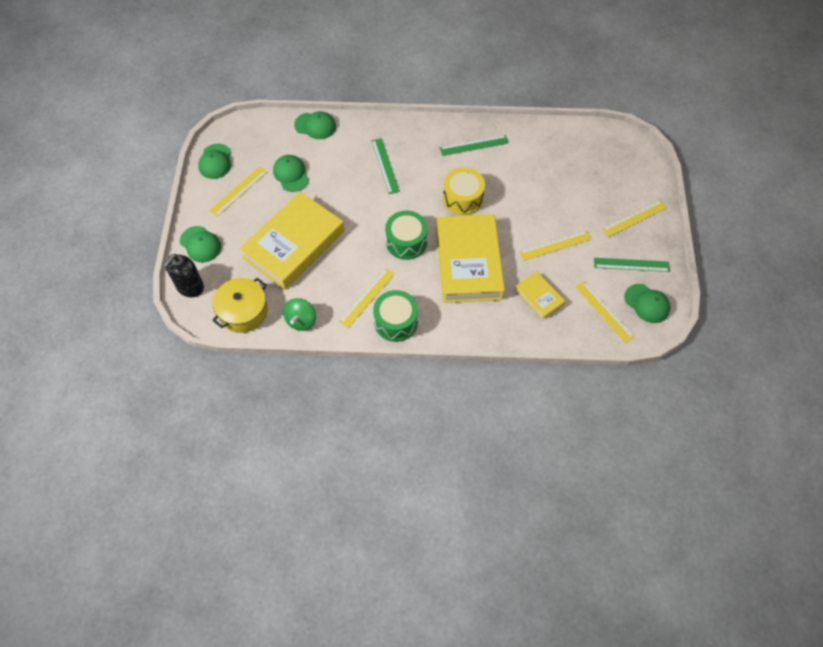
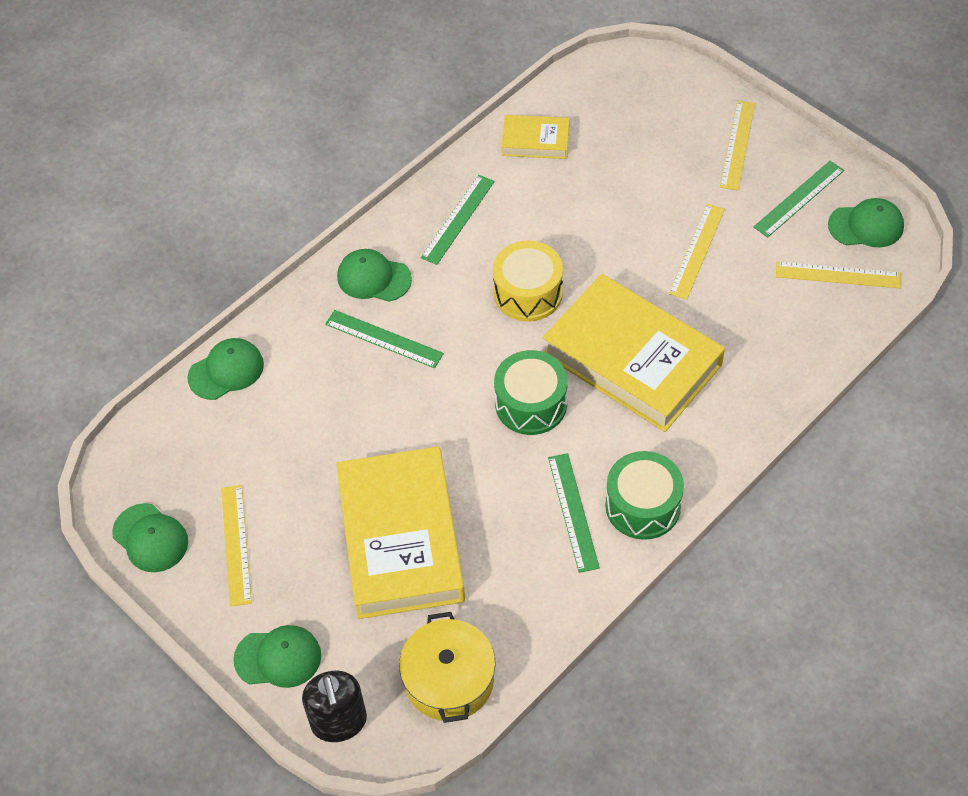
camera: 45 degrees left, 5 degrees down
green cap [273,155,309,192] -> green cap moved to [337,249,412,302]
green spinning top [283,298,316,331] -> none
yellow ruler [339,268,395,328] -> green ruler [548,453,600,573]
yellow book [515,272,566,320] -> yellow book moved to [501,115,570,159]

